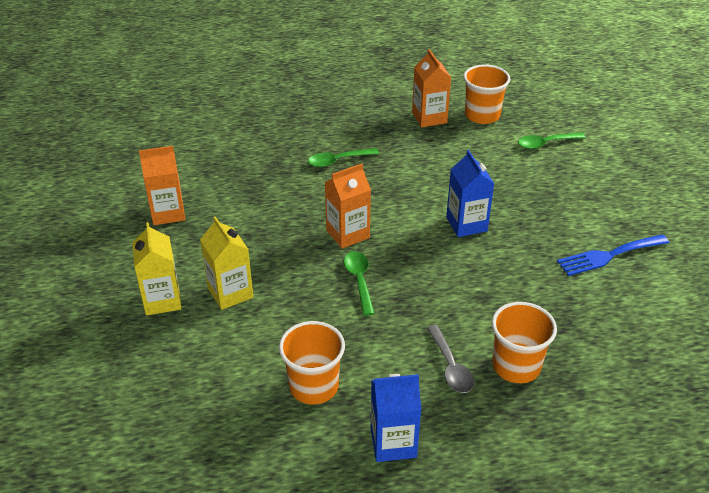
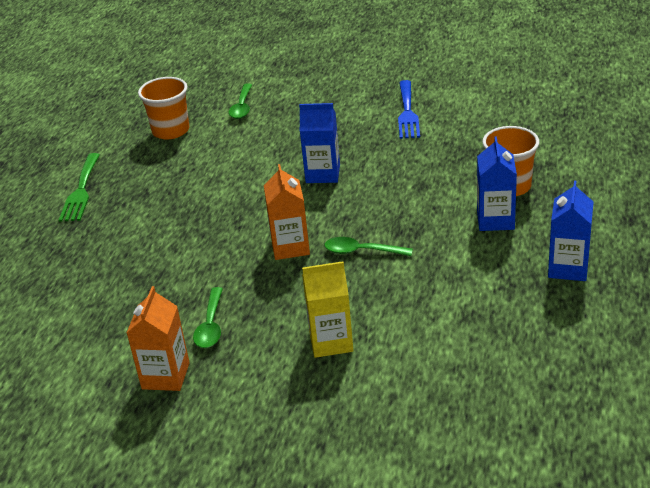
camera: 65 degrees left, 5 degrees down
yellow carton [132,222,182,315] -> none
orange cup [279,321,345,404] -> none
green spoon [308,148,379,167] -> green spoon moved to [193,287,223,348]
orange carton [412,49,451,127] -> none
grey spoon [427,325,474,393] -> blue carton [477,136,517,231]
none -> green fork [59,153,100,222]

